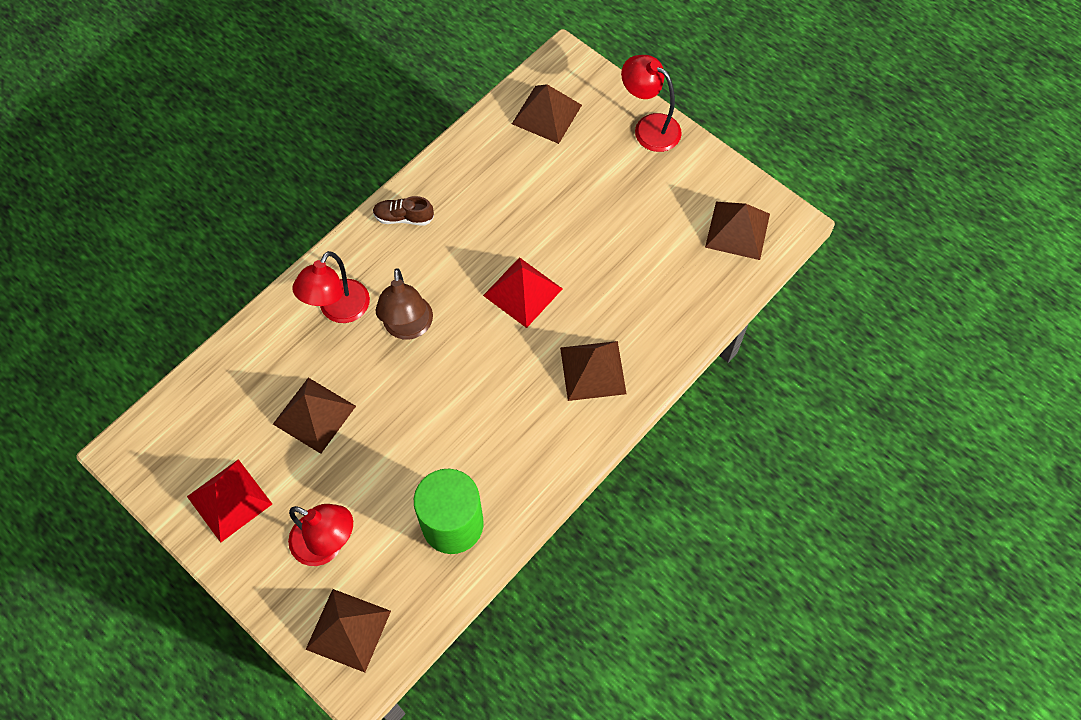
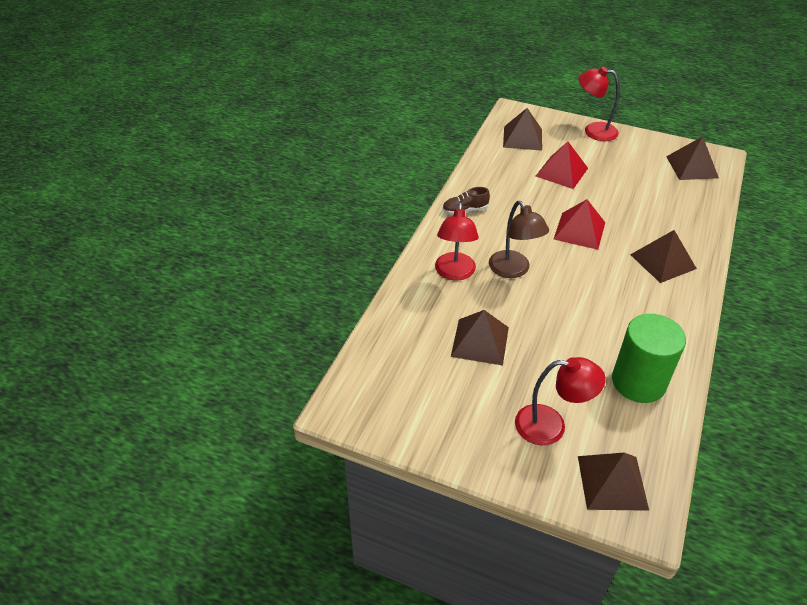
camera: 20 degrees left, 20 degrees down
red pyramid [187,459,272,543] -> red pyramid moved to [536,141,588,189]

